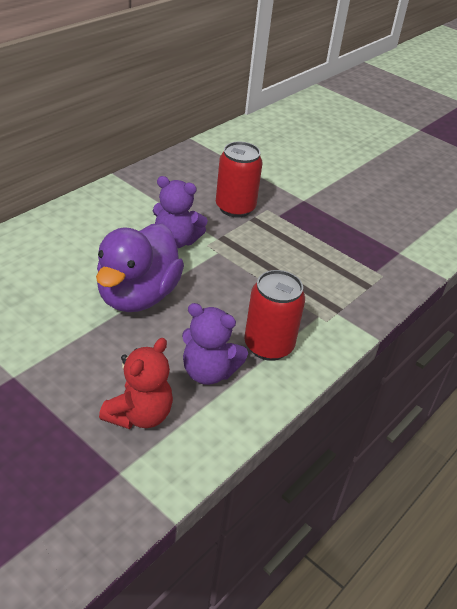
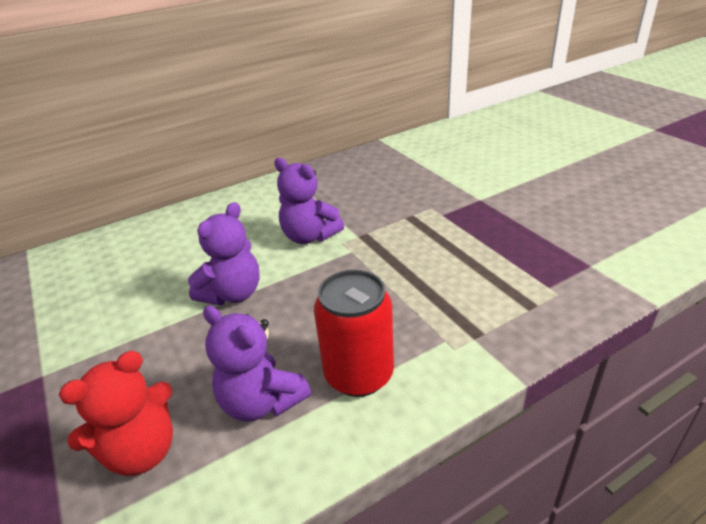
camera: 25 degrees right, 5 degrees down
purple duck [96,223,184,312] -> purple teddy bear [188,202,260,306]
red can [216,142,263,218] -> none

